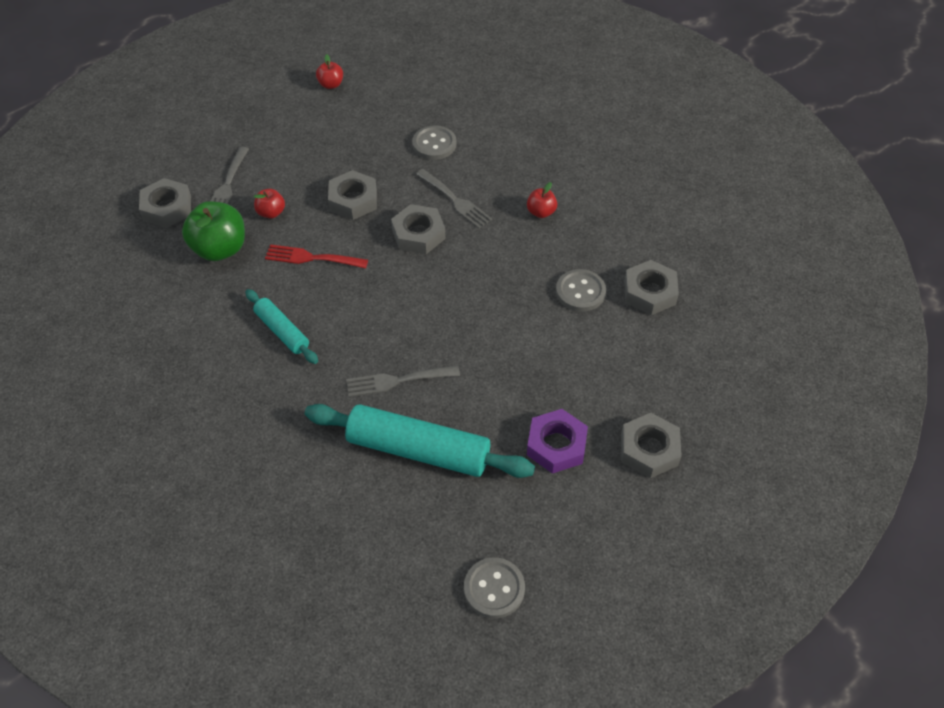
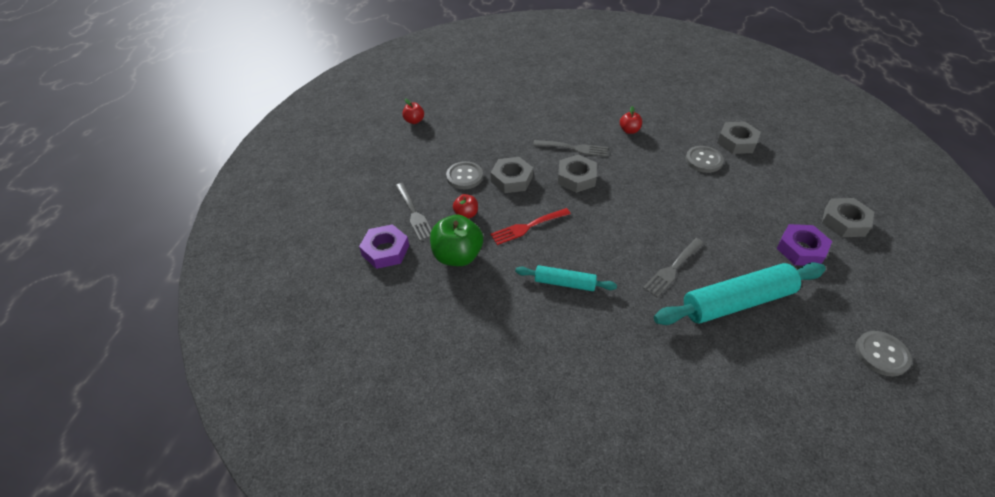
camera: 35 degrees left, 5 degrees down
grey nut [139,178,191,228] -> purple nut [359,224,409,269]
grey button [412,125,456,160] -> grey button moved to [446,161,483,189]

